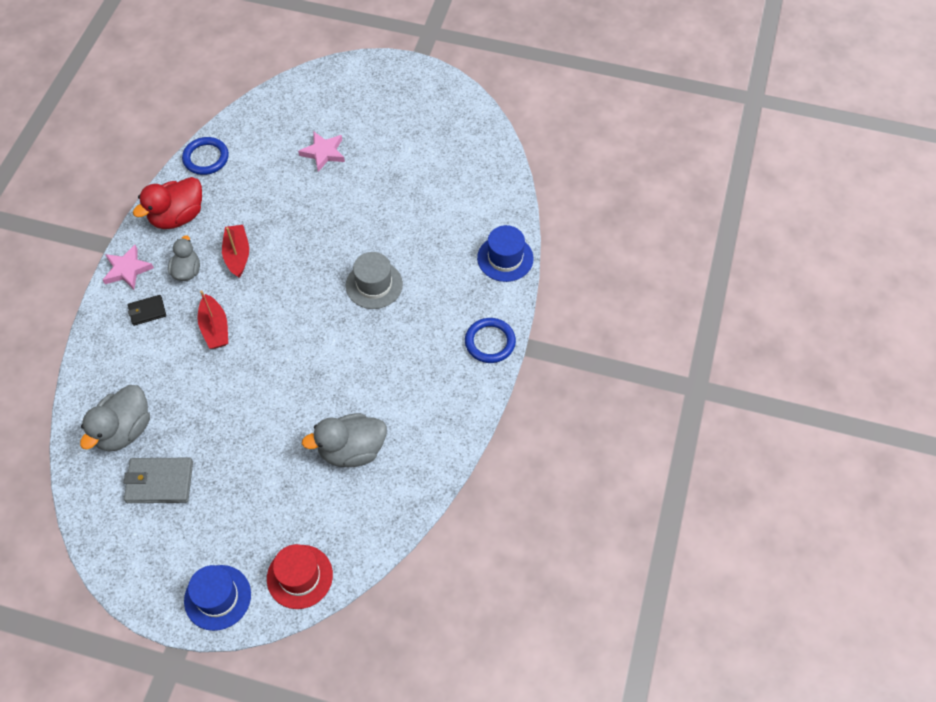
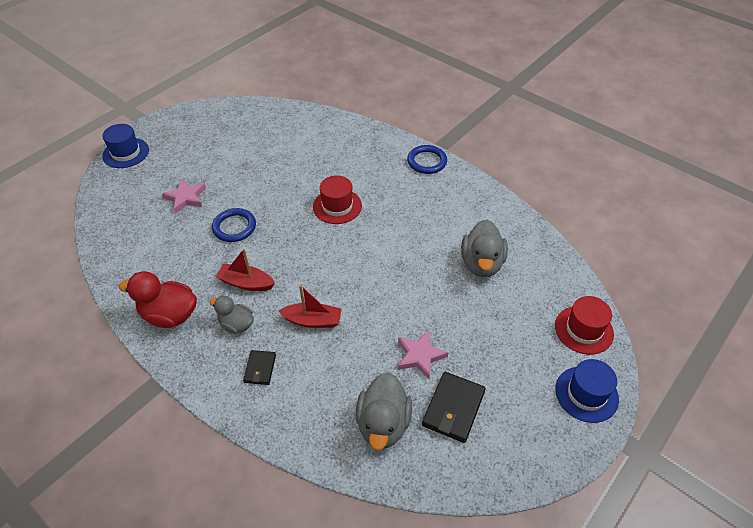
camera: 65 degrees left, 10 degrees down
grey duck [80,385,150,452] -> grey duck turned 45 degrees clockwise [355,372,412,450]
pink star [103,245,154,290] -> pink star moved to [398,330,448,379]
grey wallet [124,458,193,503] -> black wallet [422,372,486,443]
red duck [133,177,202,229] -> red duck turned 120 degrees clockwise [119,271,197,328]
blue ring [182,137,229,175] -> blue ring moved to [212,208,256,242]
grey hat [346,252,403,309] -> red hat [313,175,362,224]
blue hat [477,225,534,282] -> blue hat moved to [102,124,149,168]

